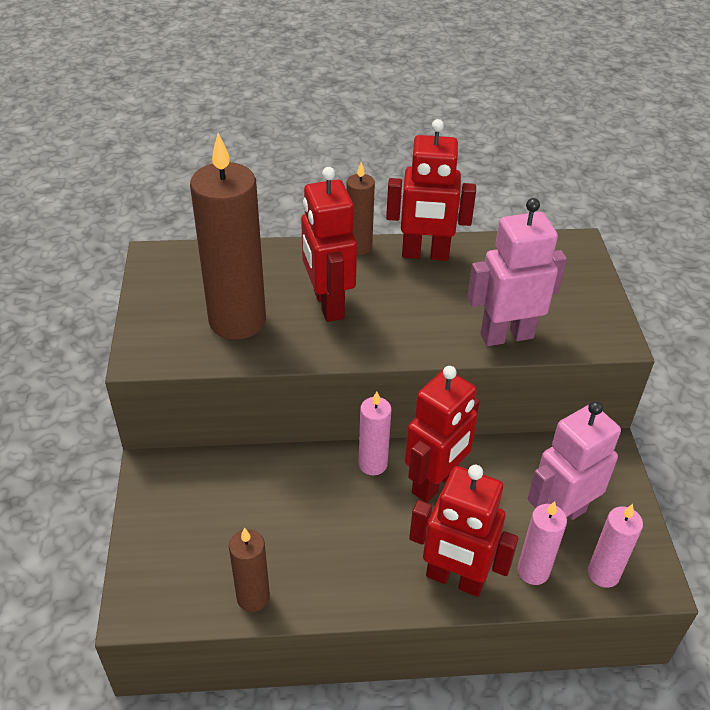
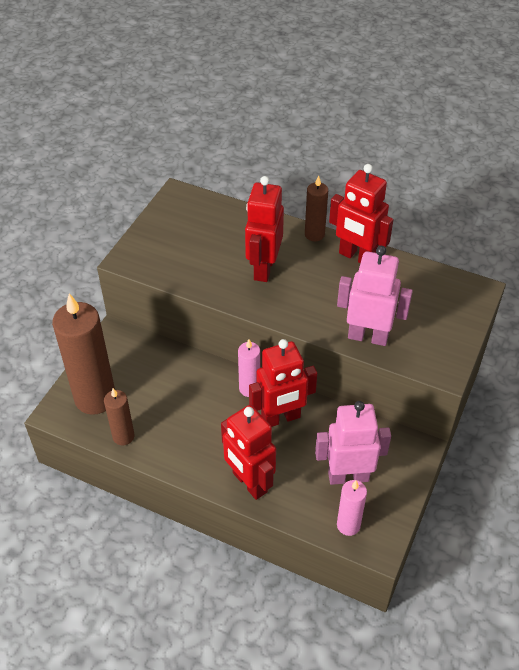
camera: 30 degrees right, 5 degrees up
brown candle [190,133,266,340] -> brown candle moved to [52,293,115,415]
pink candle [517,501,567,585] -> none

